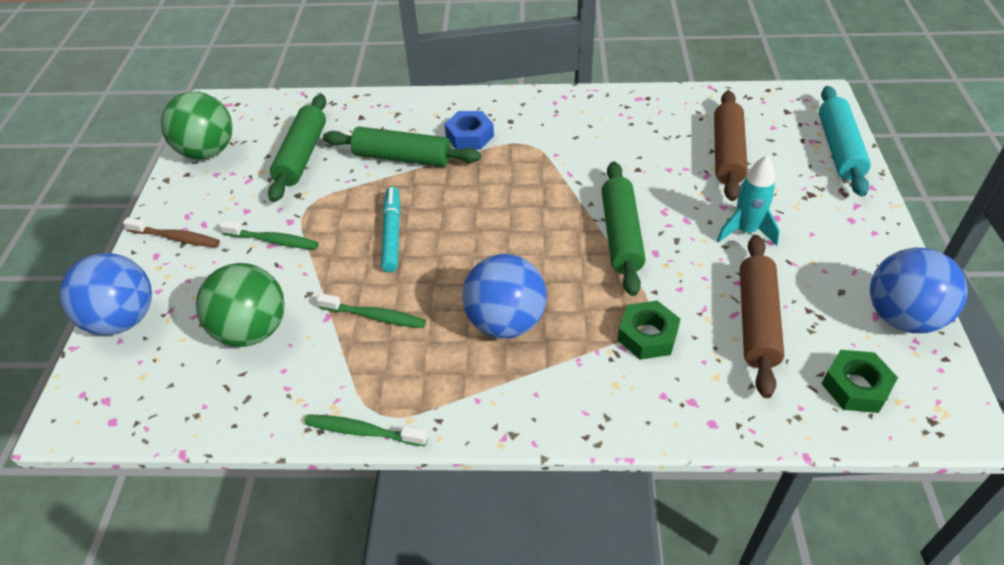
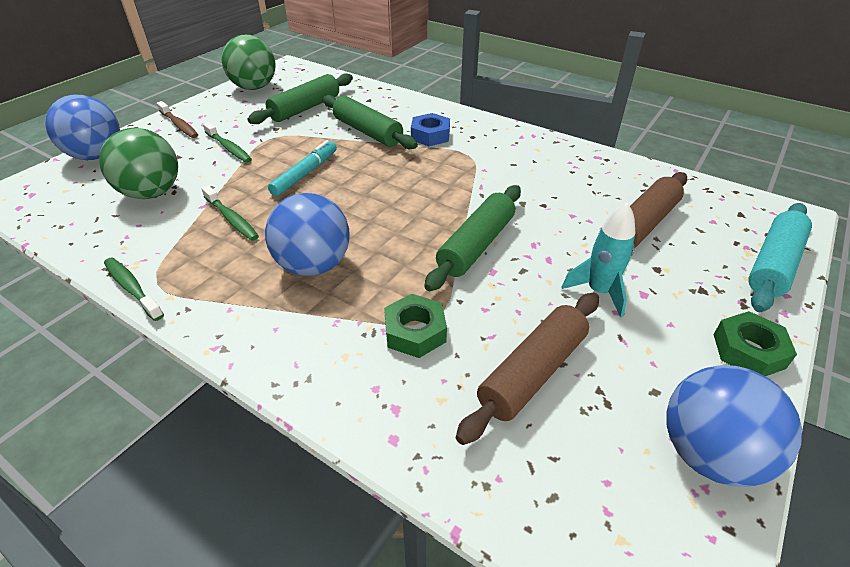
camera: 30 degrees right, 5 degrees down
green nut [822,350,898,413] -> green nut moved to [713,311,797,376]

